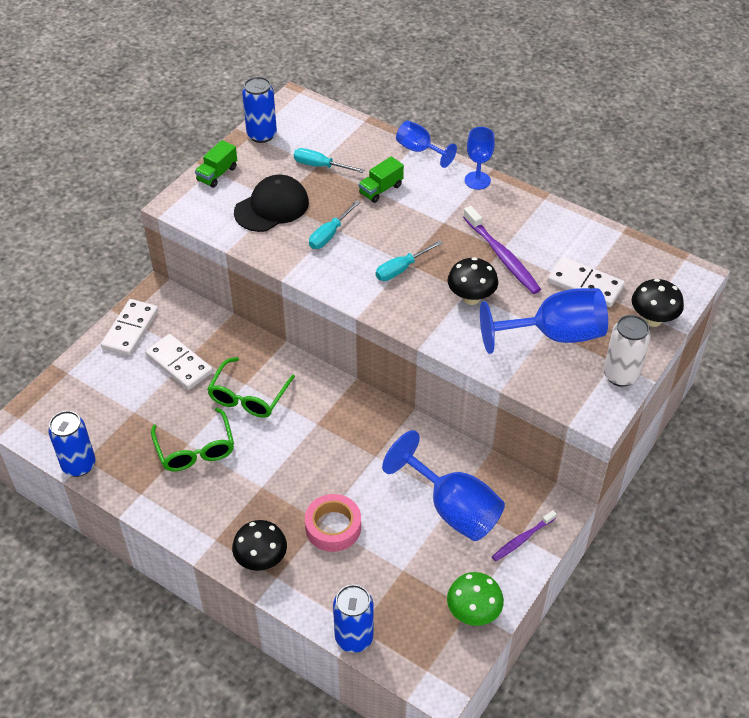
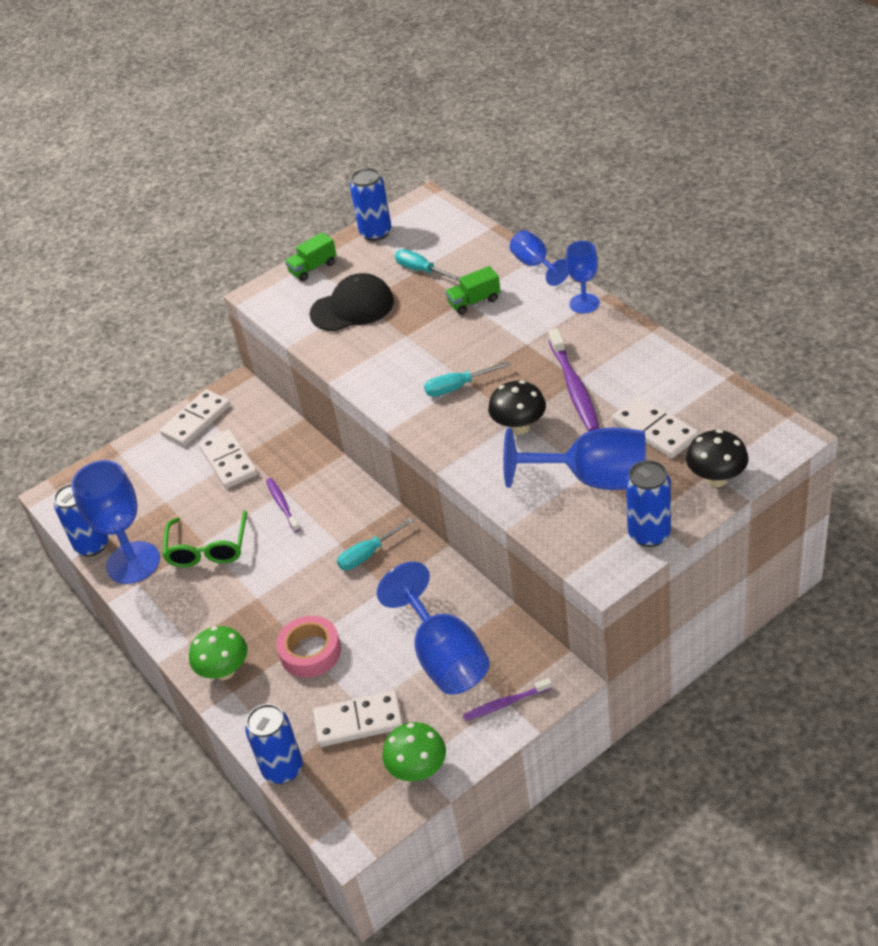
camera: 25 degrees right, 5 degrees down
green glasses [207,357,295,418] -> purple toothbrush [266,478,300,532]
black mushroom [232,520,287,571] -> green mushroom [189,626,248,680]
turquoise screwdriver [309,200,360,249] -> turquoise screwdriver moved to [337,518,414,570]
white can [603,315,651,387] -> blue can [626,460,671,547]
none -> blue goblet [71,460,160,584]
none -> white domino [313,690,403,747]

